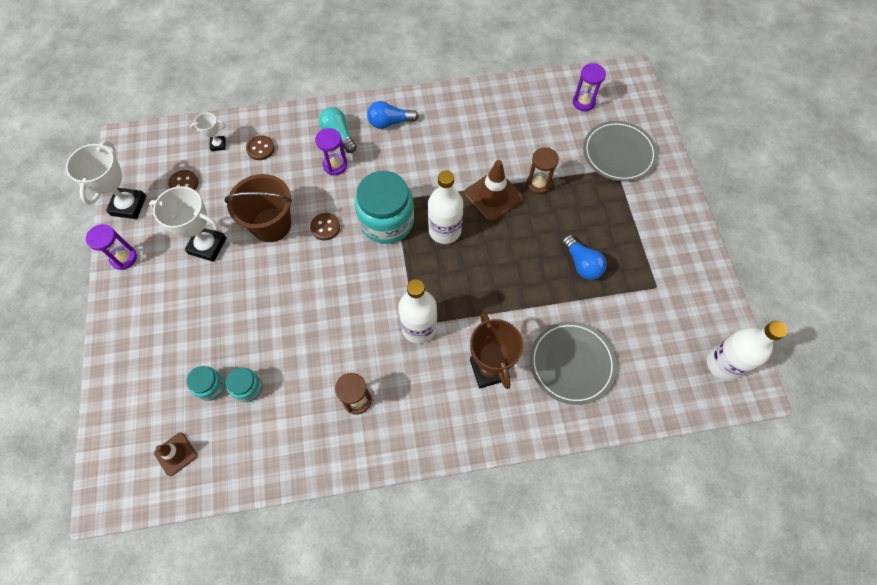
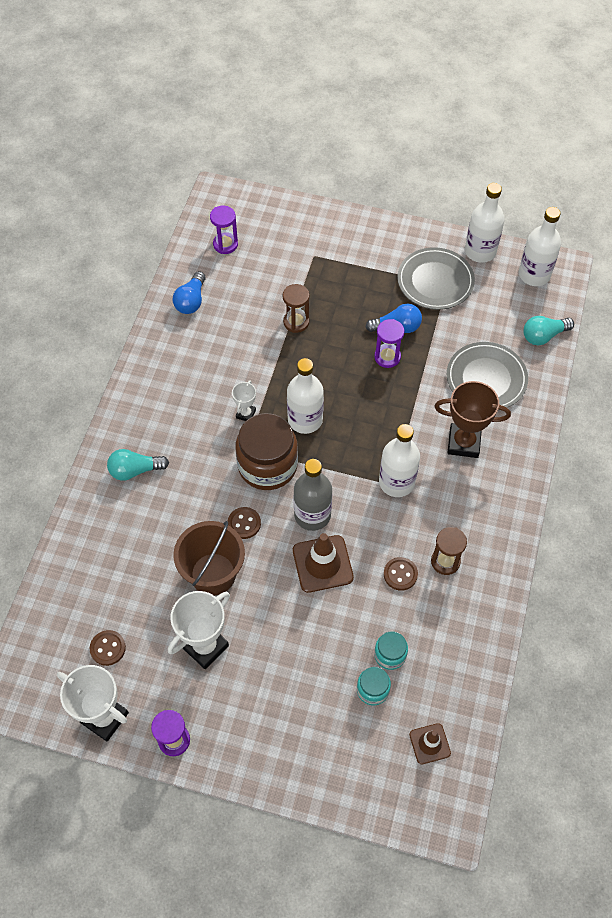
camera: 65 degrees left, 5 degrees down
white trophy [190,113,226,151] -> white trophy moved to [232,380,256,421]
brown button [246,135,275,160] -> brown button moved to [384,557,418,591]
purple hourglass [315,128,347,175] -> purple hourglass moved to [374,319,404,368]
turquoise jar [355,171,414,244] -> brown jar [236,413,298,490]
blue light bulb [367,101,418,129] -> blue light bulb moved to [173,271,206,314]
brown traffic cone [464,160,523,222] -> brown traffic cone moved to [293,533,354,593]
grey plate [583,121,657,182] -> grey plate moved to [397,247,475,310]
none -> grey bottle [294,459,332,531]
none -> white bottle [465,183,505,263]
none -> turquoise light bulb [523,316,574,345]

